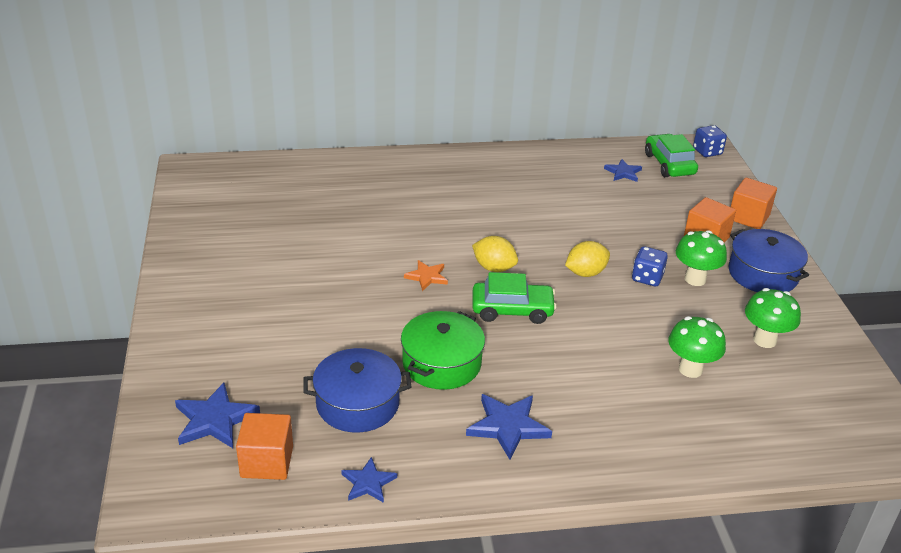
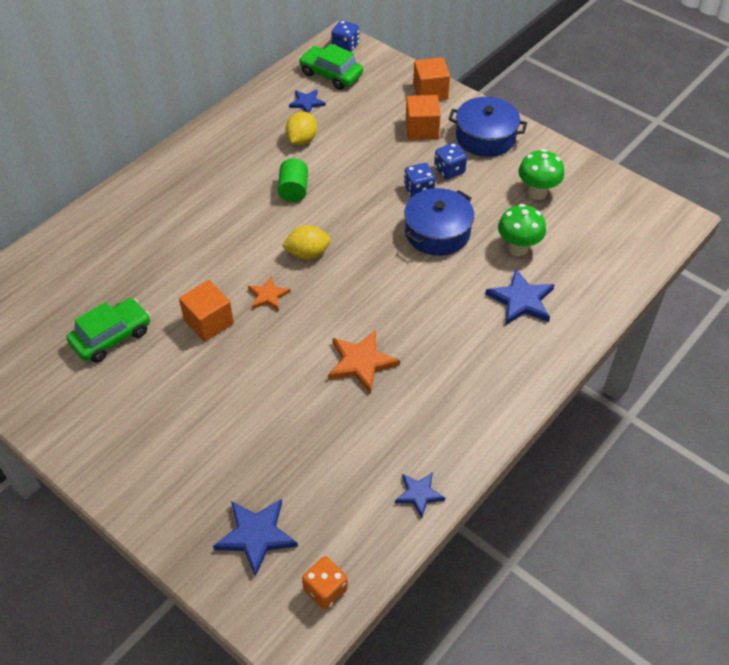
camera: 40 degrees left, 15 degrees up
orange cube [236,413,293,480] -> orange cube moved to [179,280,234,342]
blue pot [303,348,411,433] -> blue pot moved to [404,188,474,256]
green pot [401,311,485,390] -> orange star [328,330,400,394]
blue star [466,394,552,460] -> blue star moved to [485,268,555,325]
green car [472,272,557,324] -> green car moved to [66,298,150,363]
yellow lemon [565,241,610,277] -> yellow lemon moved to [285,112,317,145]
green mushroom [676,230,727,286] -> blue dice [434,143,467,179]
none -> green cylinder [278,158,308,202]
none -> orange dice [302,556,348,610]

